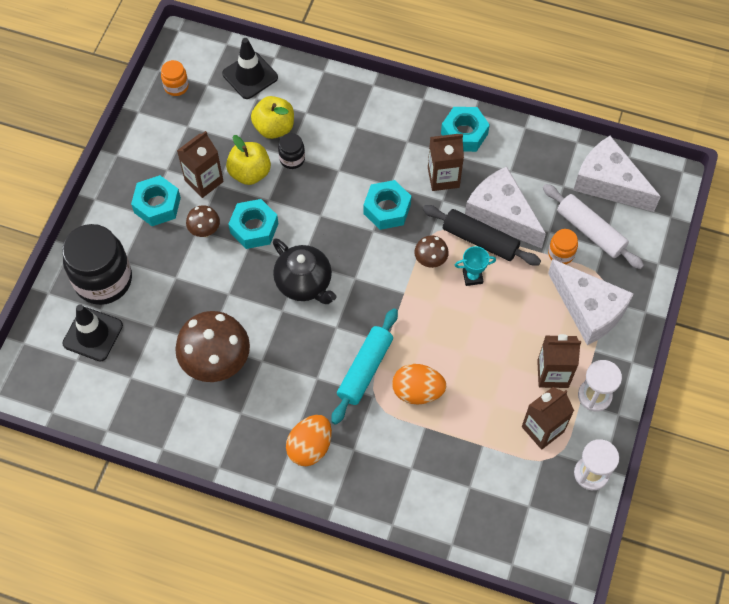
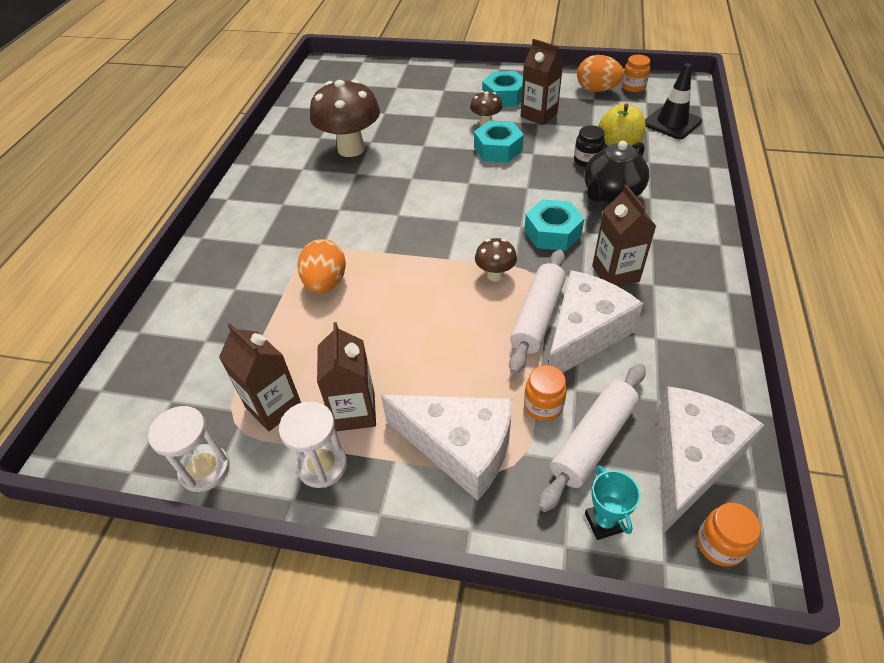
camera: 85 degrees right, 15 degrees down
black jar [62,224,132,305] -> none
black traffic cone [62,304,123,362] -> none
yellow apple [226,135,271,185] -> none
black teapot [273,238,337,304] -> black teapot moved to [584,141,649,203]
orange egg [286,415,332,466] -> orange egg moved to [577,55,624,92]
turquoise rolling pin [331,308,398,425] -> none
black rolling pin [423,205,541,266] -> white rolling pin [509,249,566,374]
turquoise nut [441,107,490,152] -> none
turquoise trophy [455,246,496,286] -> turquoise trophy moved to [585,465,640,540]
white cheese [548,259,634,345] -> white cheese turned 105 degrees counterclockwise [381,395,512,501]
none -> orange jar [697,503,761,567]

